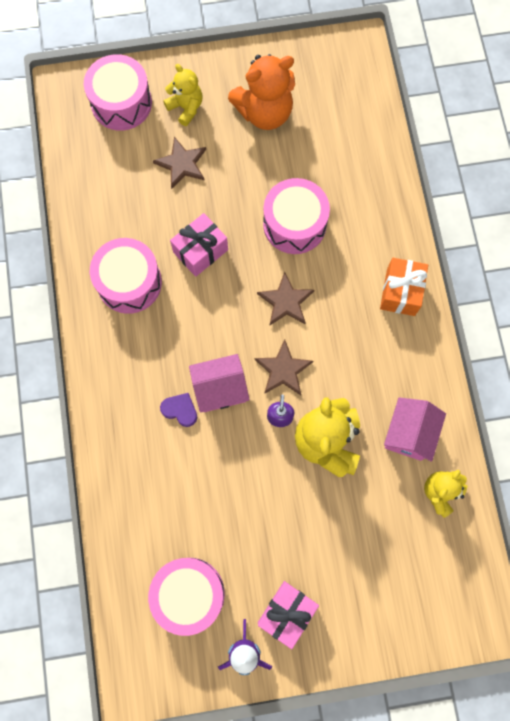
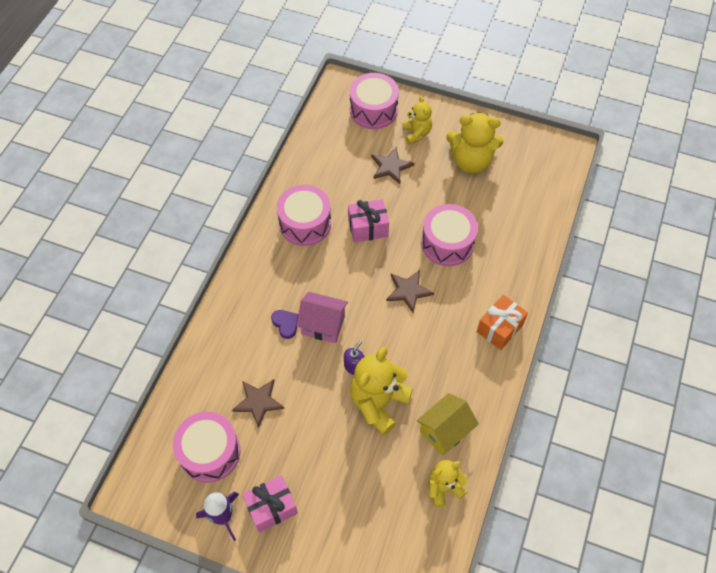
camera: 30 degrees right, 15 degrees down
orange teddy bear [228,54,295,130] -> yellow teddy bear [446,112,504,173]
brown star [255,340,313,395] -> brown star moved to [232,379,285,428]
pink house [384,397,446,462] -> yellow house [417,393,479,456]

